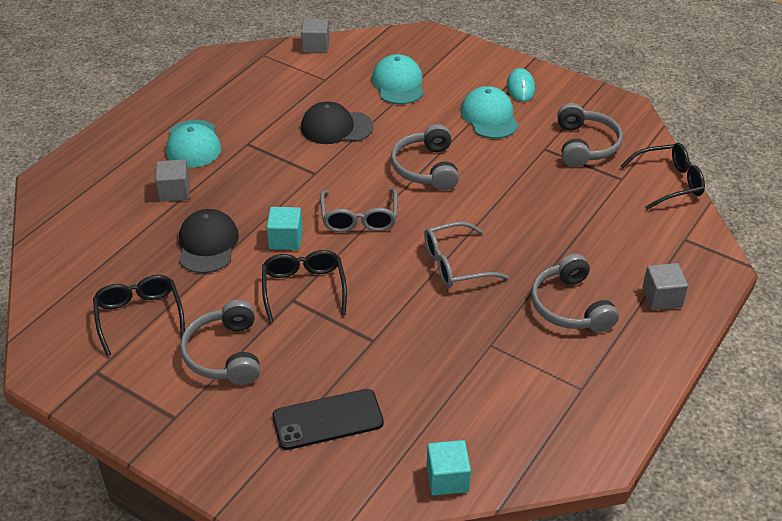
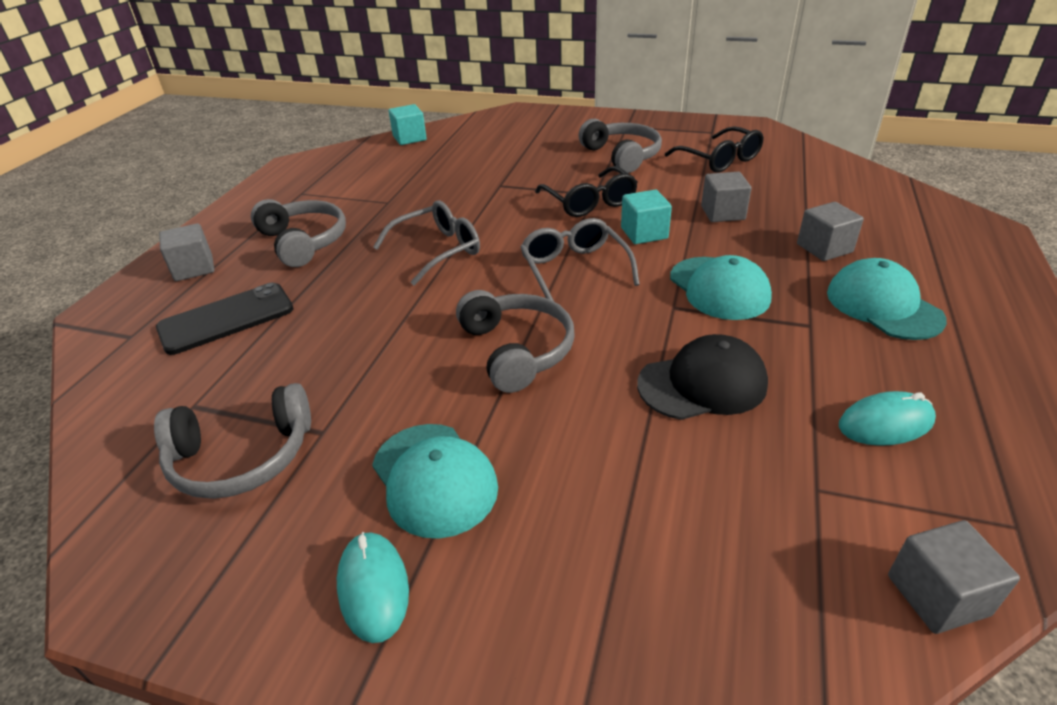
camera: 165 degrees right, 5 degrees down
black cap [179,209,239,273] -> grey cube [701,172,752,222]
black phone [272,389,384,450] -> black phone moved to [156,283,294,355]
turquoise cap [372,54,424,104] -> turquoise cap moved to [670,255,772,320]
grey headphones [557,103,623,167] -> grey headphones turned 90 degrees counterclockwise [154,383,311,499]
black glasses [620,143,705,210] -> none
none -> turquoise mouse [839,391,936,446]

